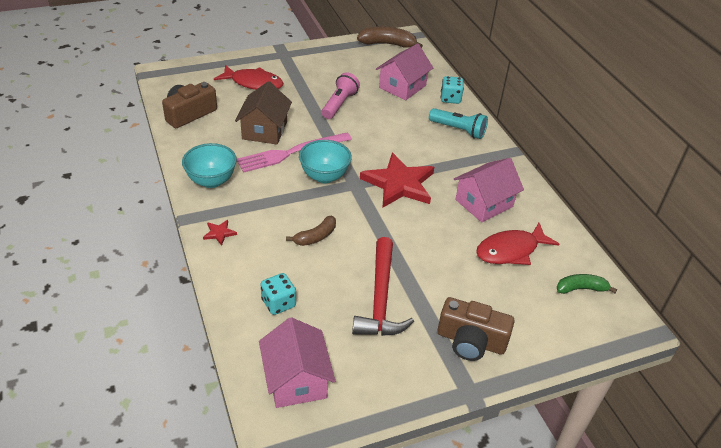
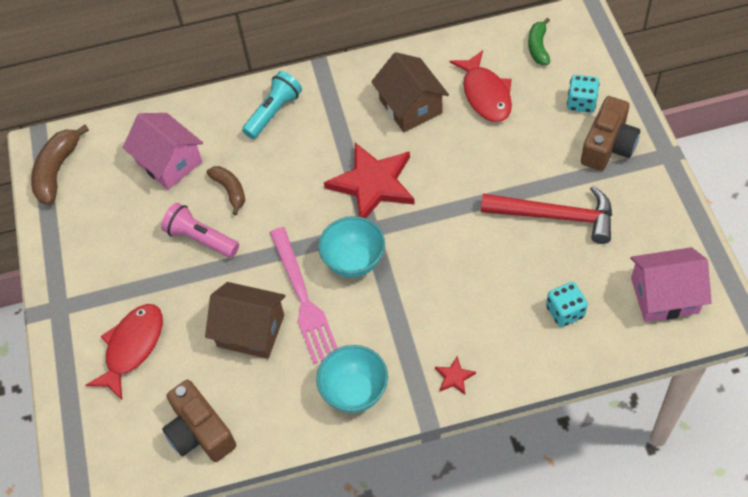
camera: 75 degrees left, 15 degrees up
brown banana [286,216,336,246] -> brown banana moved to [206,166,245,215]
turquoise dice [441,76,464,104] -> turquoise dice moved to [567,75,600,113]
pink house [454,158,524,223] -> brown house [371,52,449,132]

